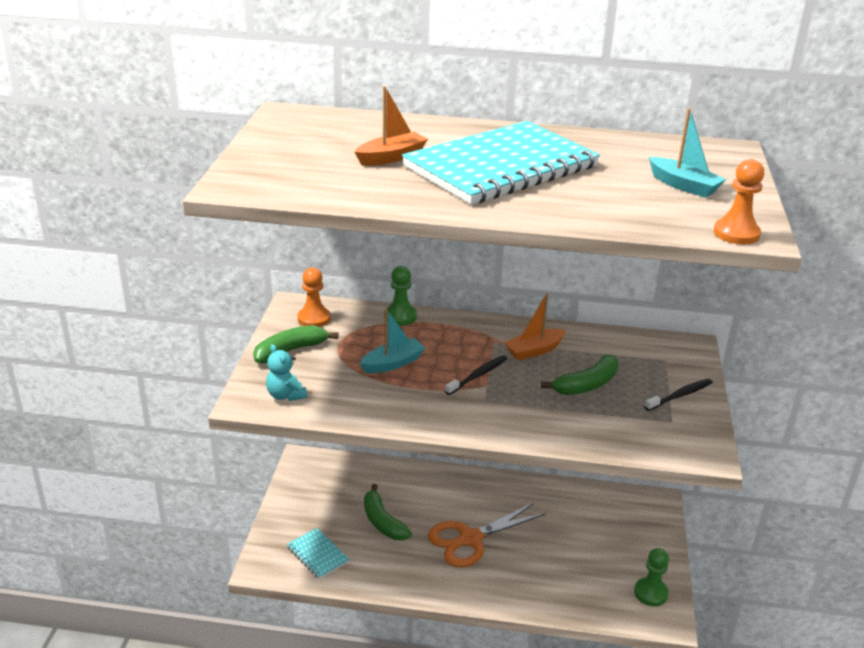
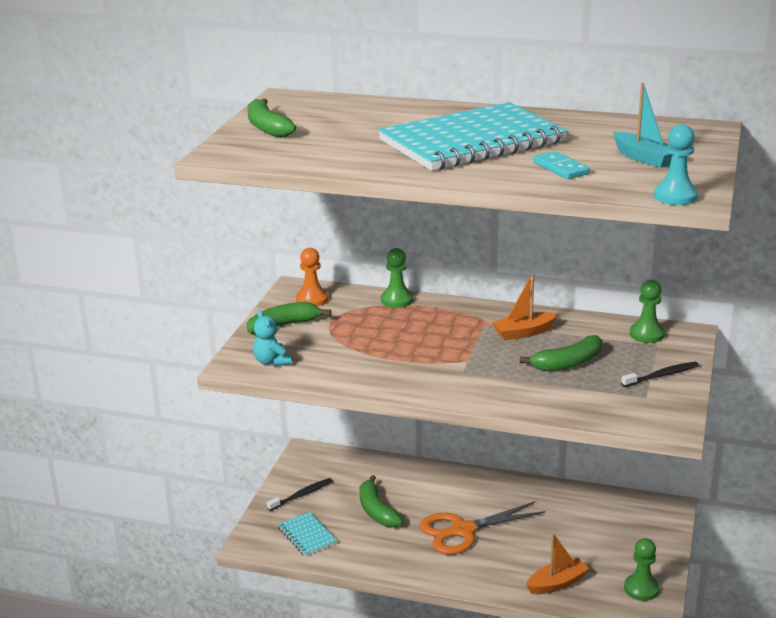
camera: 10 degrees right, 5 degrees down
orange boat [355,86,428,166] -> orange boat moved to [526,533,590,594]
turquoise boat [359,309,425,373] -> none
black toothbrush [445,355,507,395] -> black toothbrush moved to [267,478,333,511]
orange pawn [714,159,764,244] -> turquoise pawn [654,124,698,205]
none -> green banana [247,98,296,138]
none -> turquoise domino [533,151,590,179]
none -> green pawn [630,280,665,343]

